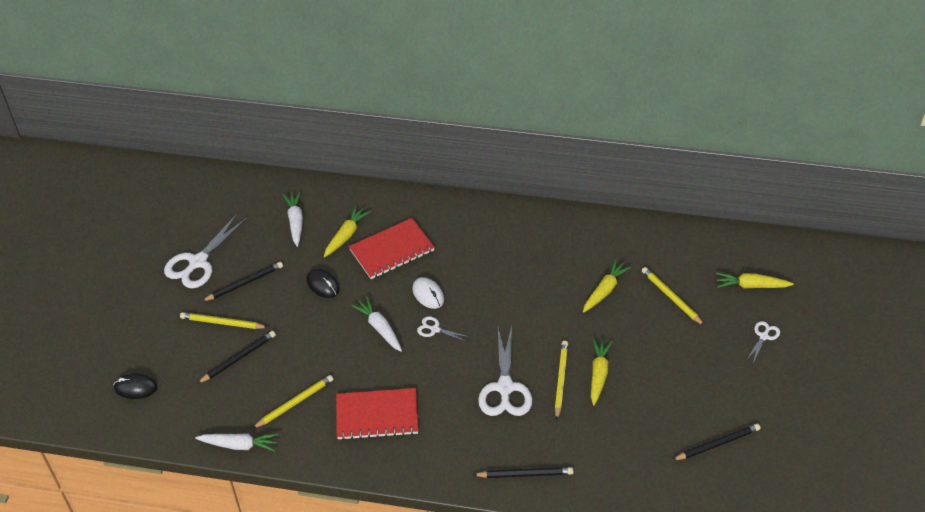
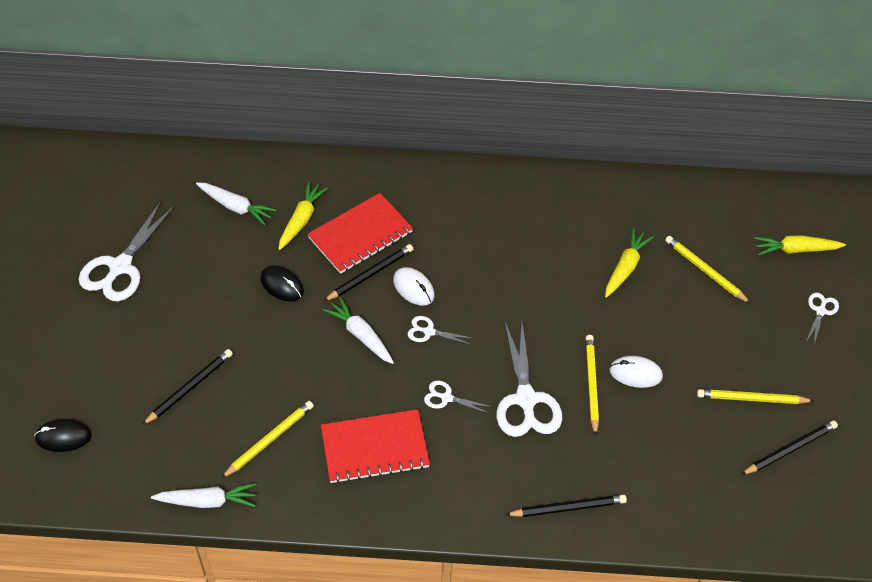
camera: 10 degrees left, 5 degrees up
yellow pencil [180,312,268,329] -> yellow pencil moved to [697,389,814,404]
black pencil [201,262,283,302] -> black pencil moved to [324,244,413,301]
white carrot [283,192,303,247] -> white carrot turned 135 degrees clockwise [196,183,277,225]
yellow carrot [591,339,613,405] -> white mouse [609,356,663,388]
none -> white scissors [424,380,492,414]

